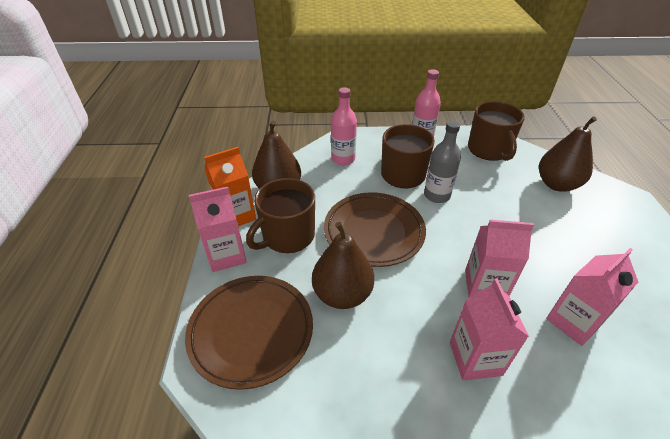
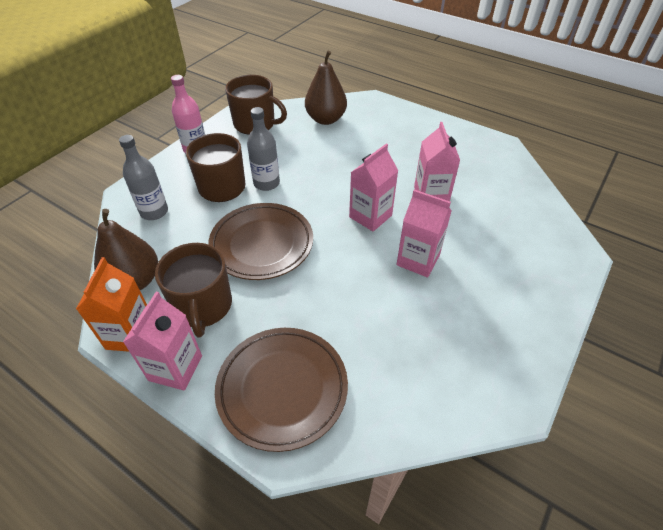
camera: 55 degrees left, 5 degrees up
brown pear [312,222,374,309] -> none
pink bottle [331,87,357,165] -> grey bottle [119,135,168,220]

